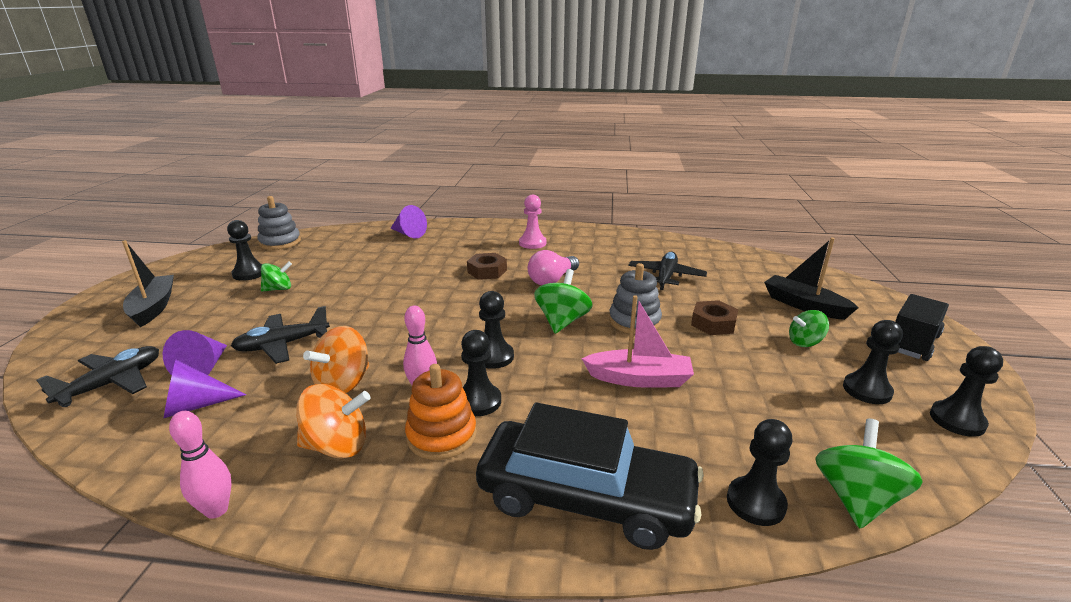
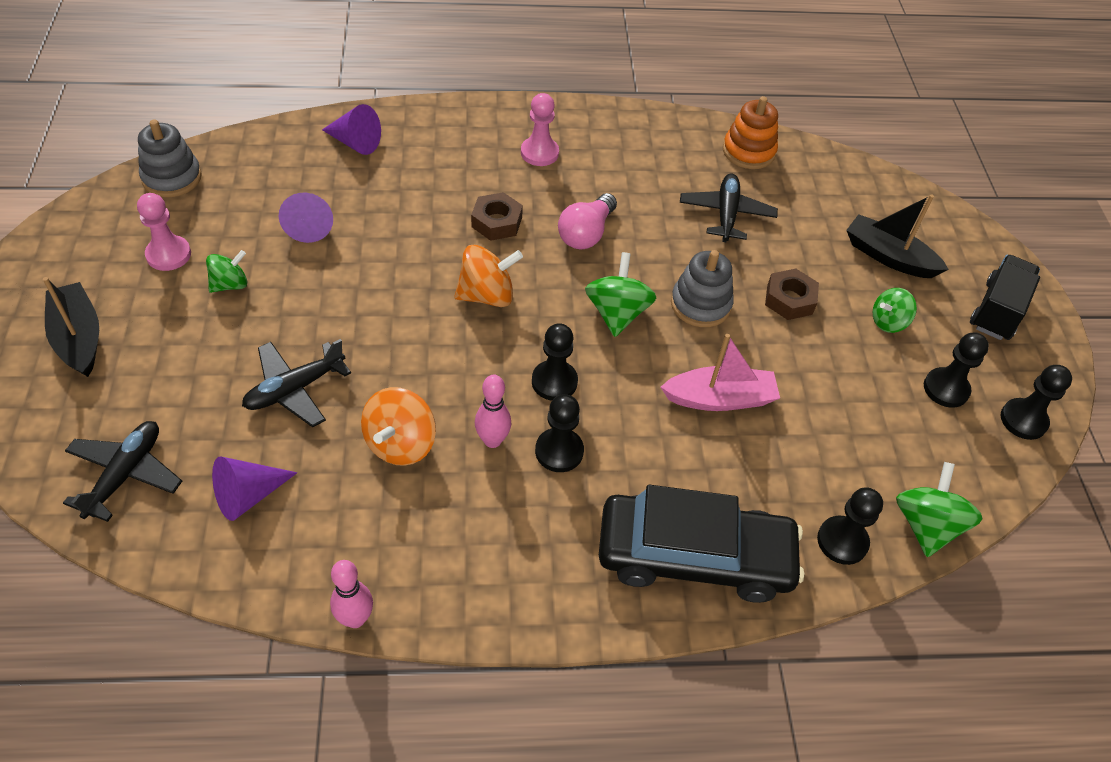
camera: 15 degrees left, 25 degrees up
purple cone [163,330,227,375] -> purple cone moved to [279,193,333,243]
black pawn [227,220,262,281] -> pink pawn [137,193,191,271]
orange spinning top [296,384,371,459] -> orange spinning top moved to [454,245,523,307]
orange stacking toy [405,364,477,460] -> orange stacking toy moved to [723,96,778,169]

